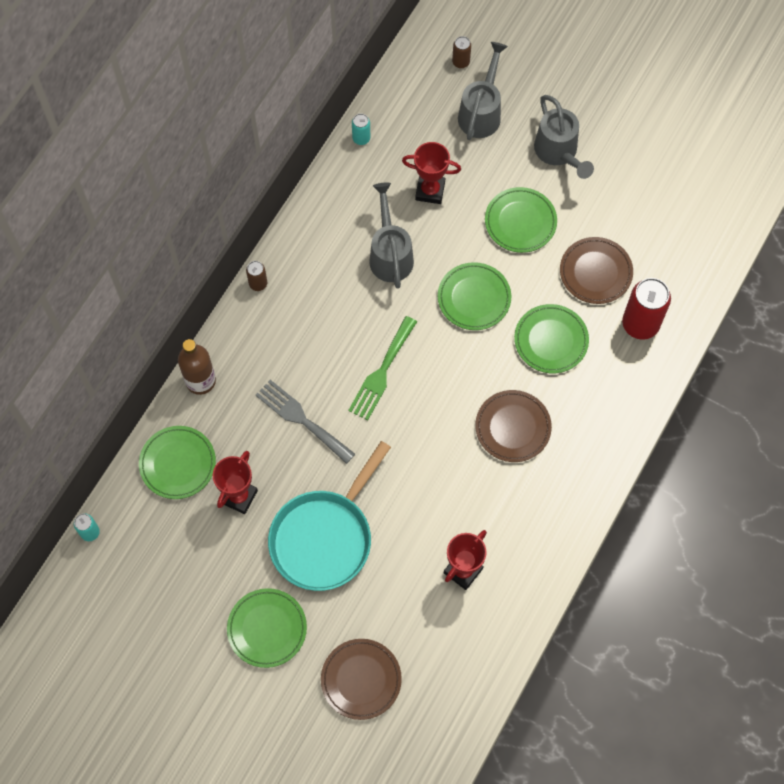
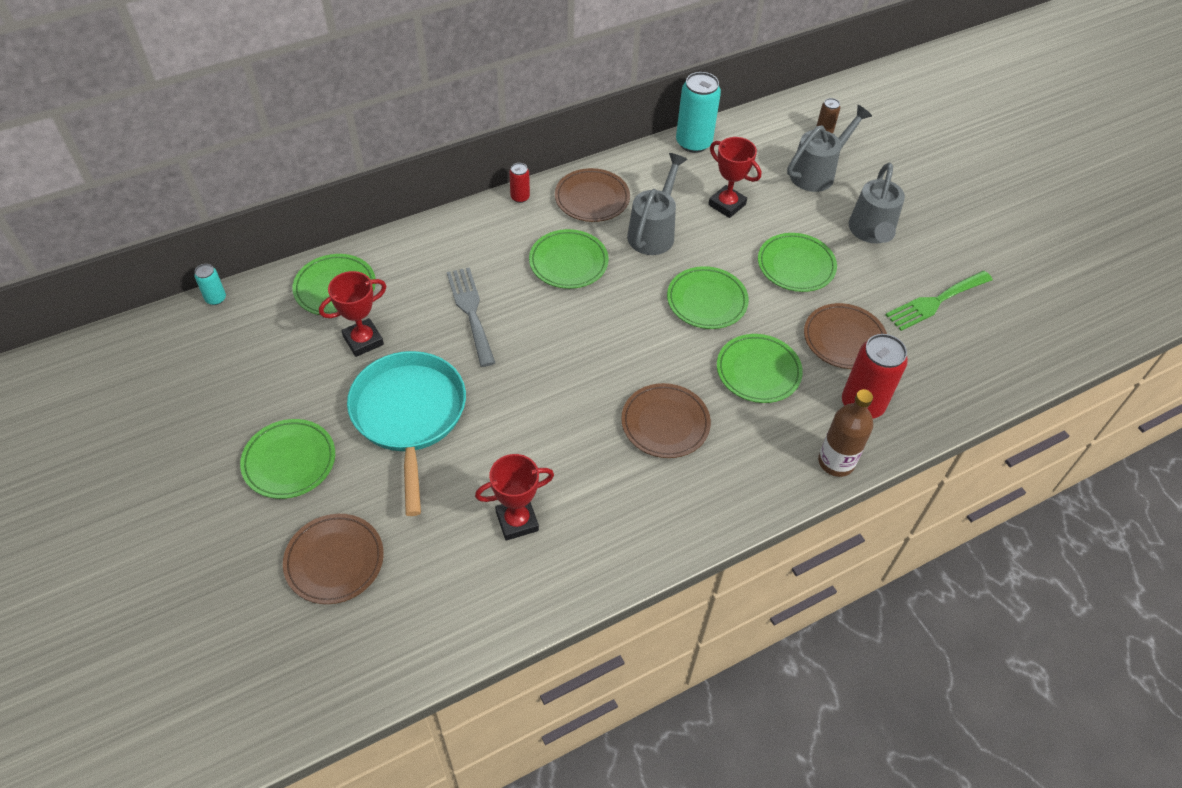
camera: 30 degrees right, 15 degrees down
brown bottle [178,339,216,395] -> brown bottle moved to [818,389,873,477]
brown can [246,261,267,291] -> red can [509,163,530,203]
turquoise pan [268,441,391,591] -> turquoise pan turned 105 degrees clockwise [347,351,466,516]
green fork [348,316,417,420] -> green fork moved to [886,271,993,331]
turquoise can [352,113,370,145] -> turquoise can [676,72,721,153], size x2.02
none -> green plate [529,229,609,289]
none -> brown plate [555,168,630,222]

